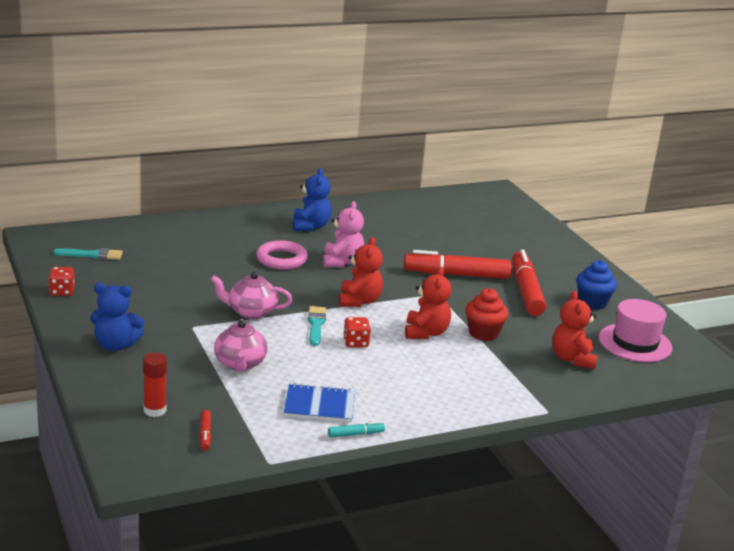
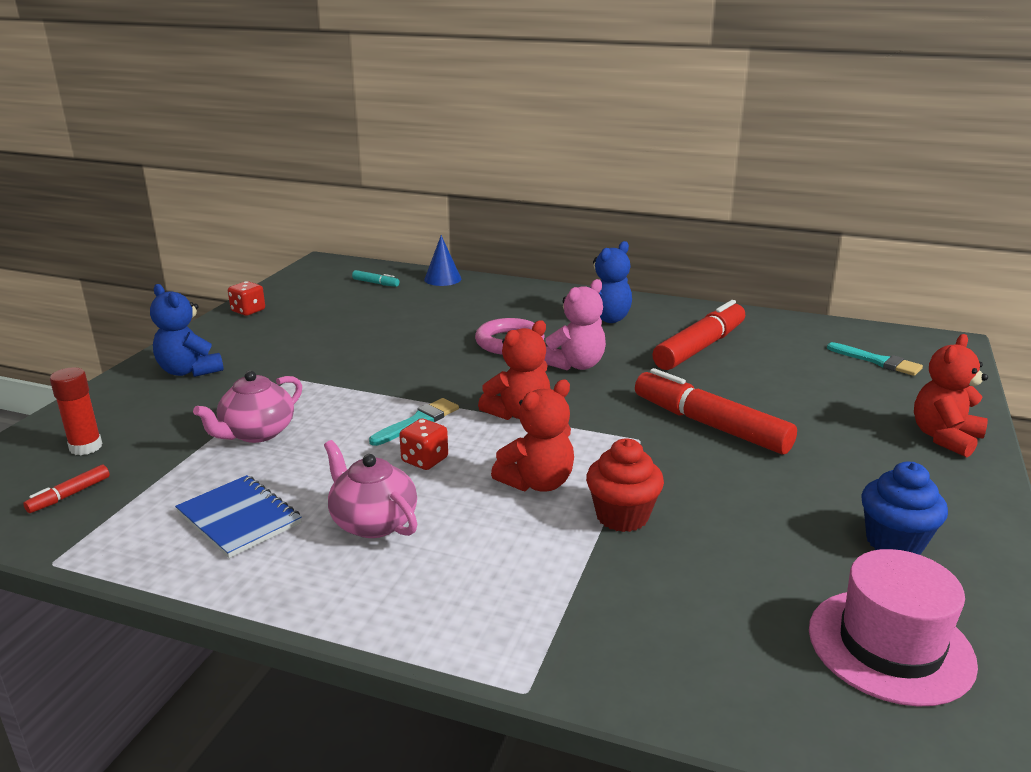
camera: 45 degrees right, 0 degrees up
turquoise brush [53,248,123,260] -> turquoise brush moved to [827,342,923,376]
pink teapot [211,272,293,319] -> pink teapot moved to [324,440,417,538]
turquoise marker [328,421,385,438] -> turquoise marker moved to [352,270,399,287]
red marker [512,249,546,316] -> red marker moved to [652,300,745,370]
red teddy bear [552,291,598,369] -> red teddy bear moved to [914,334,988,457]
none -> blue cone [424,235,461,286]

